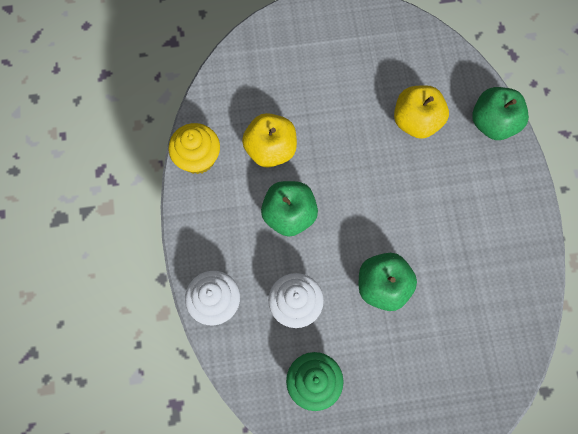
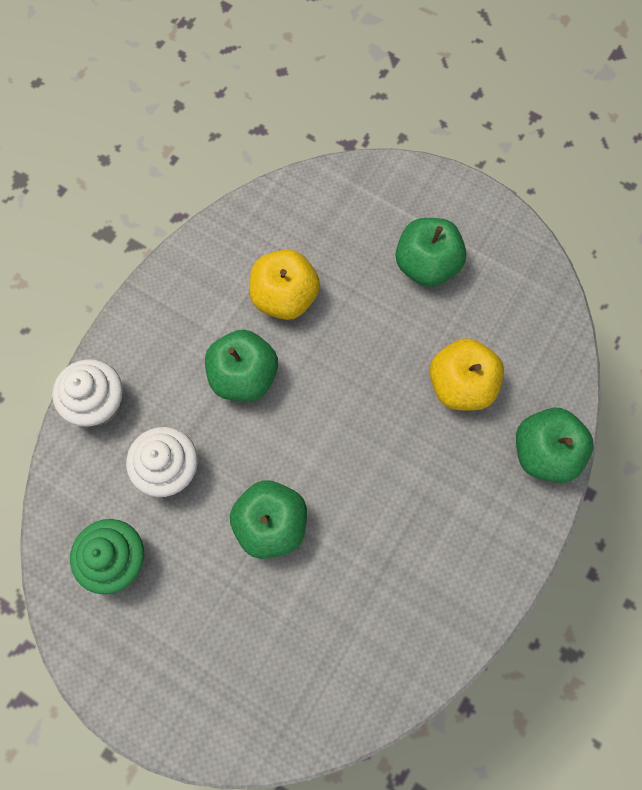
camera: 40 degrees right, 0 degrees up
yellow cupcake [168,123,220,174] -> none
none -> green apple [396,218,466,287]

